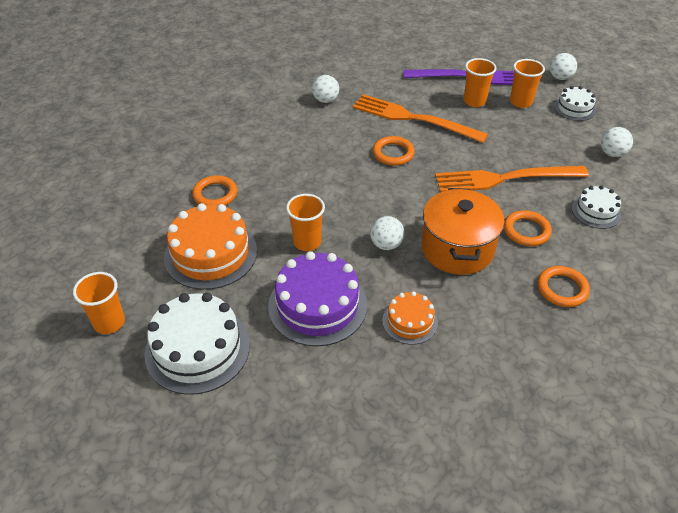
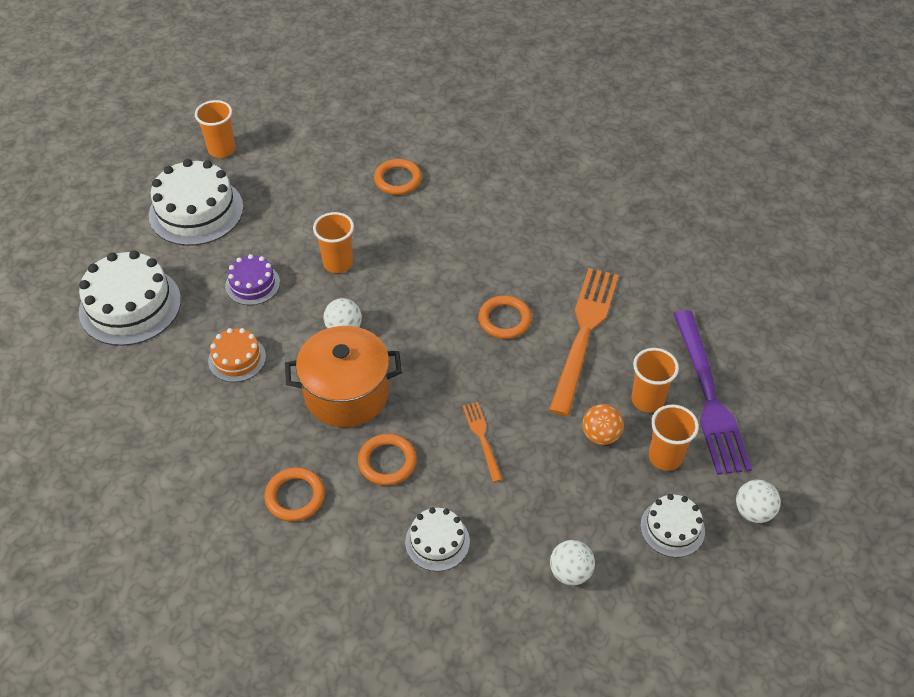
camera: 80 degrees right, 5 degrees up
orange cake [164,203,257,290] -> none
purple cake [268,251,367,346] -> purple cake [225,254,280,305], size x0.55
white ball [312,75,339,103] -> none
orange fork [435,166,589,193] -> orange fork [463,402,503,482], size x0.47
none -> white cake [79,250,181,346]
none -> orange ball [582,404,624,445]

